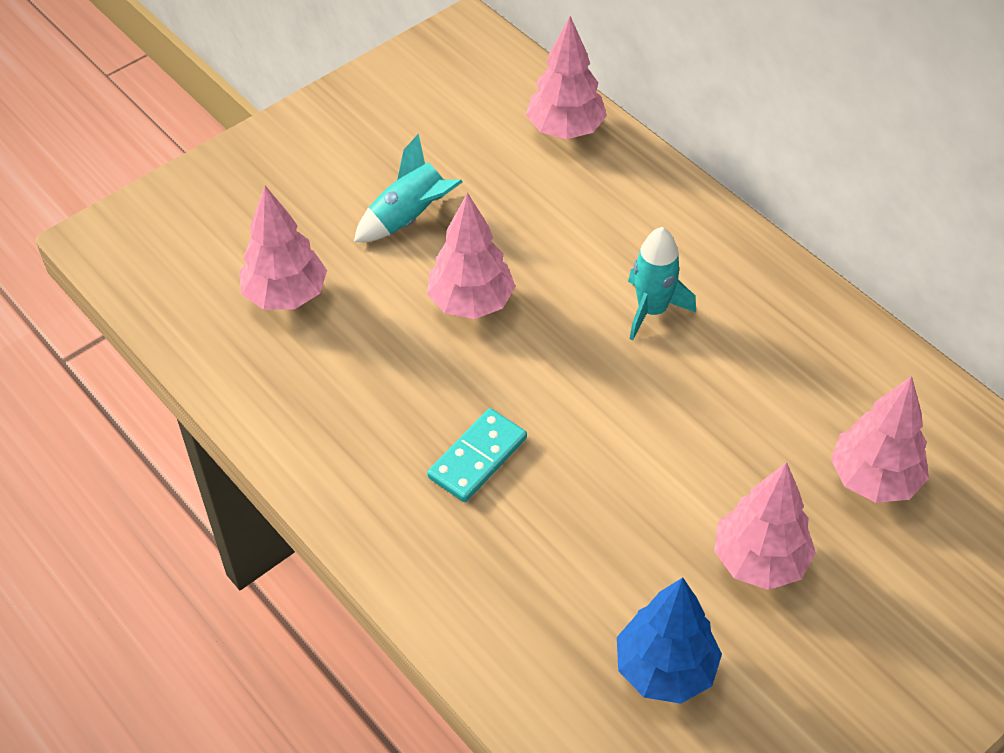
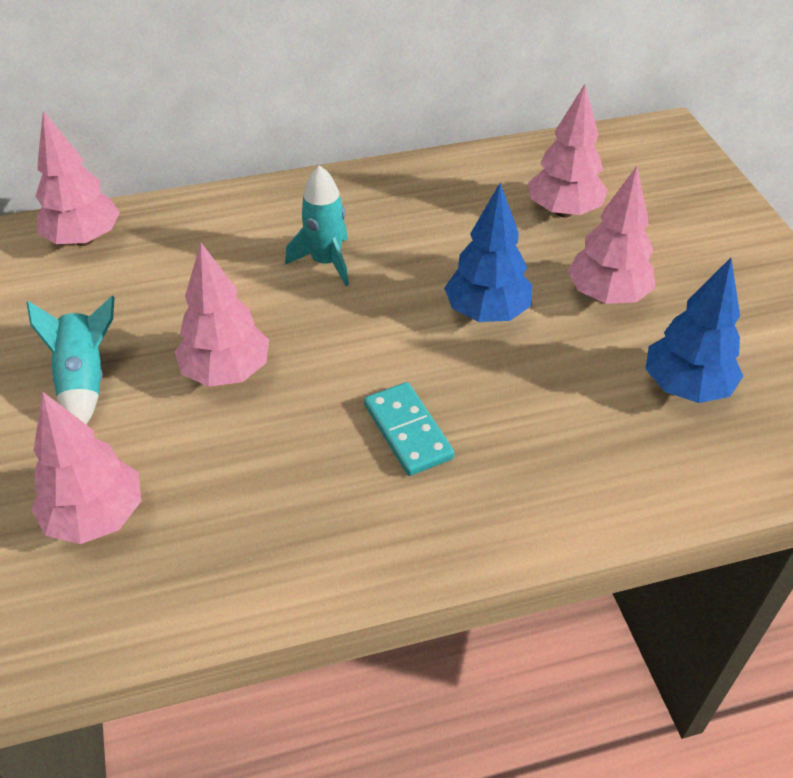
camera: 65 degrees left, 5 degrees down
none -> blue tree [444,183,532,322]

